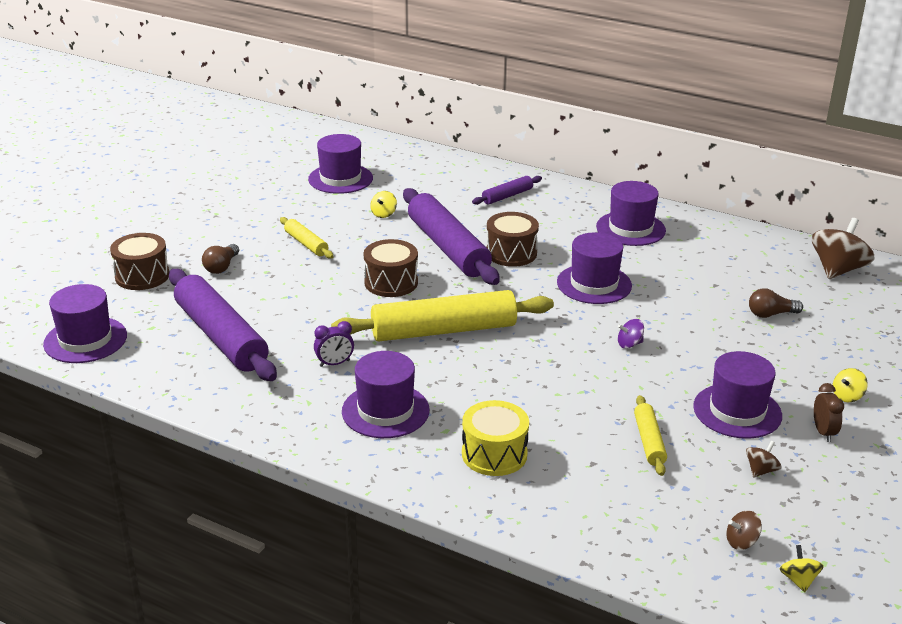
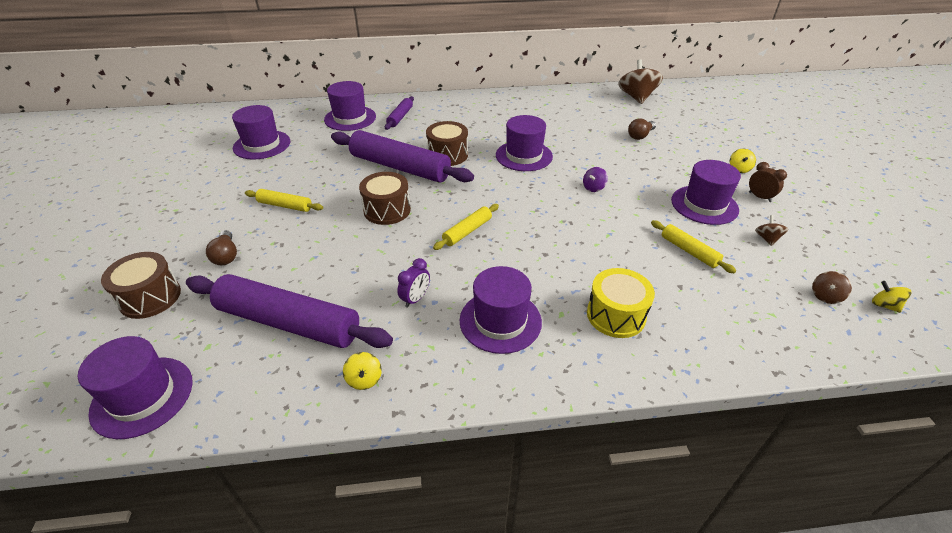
camera: 35 degrees left, 10 degrees up
yellow rolling pin [331,290,554,342] -> yellow rolling pin [433,204,499,250], size x0.48
yellow spinning top [370,191,397,218] -> yellow spinning top moved to [343,352,382,390]
purple hat [596,181,666,246] -> purple hat moved to [324,81,376,131]

